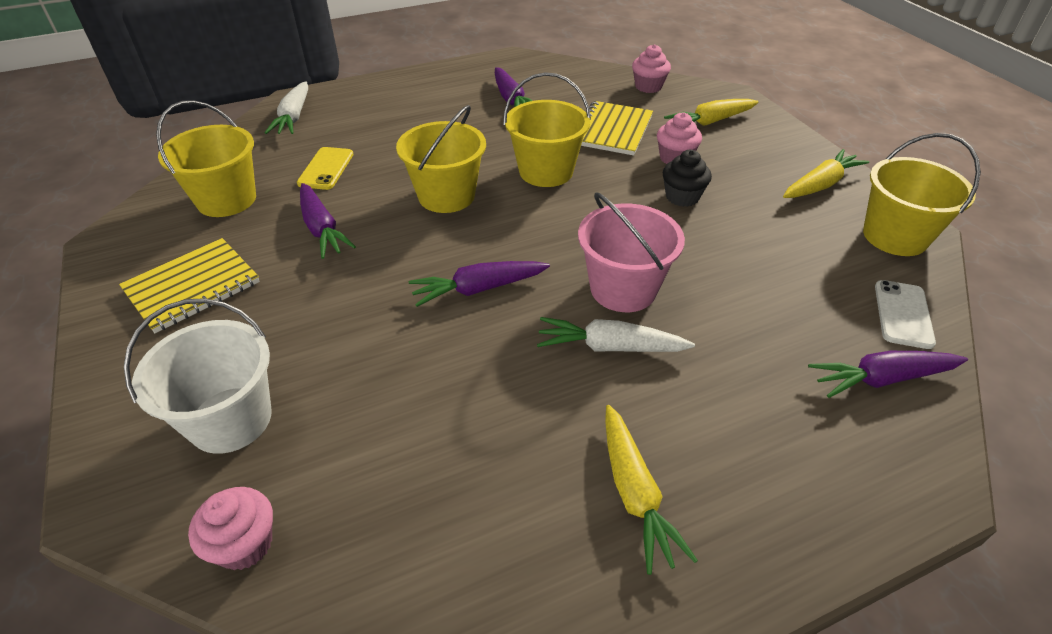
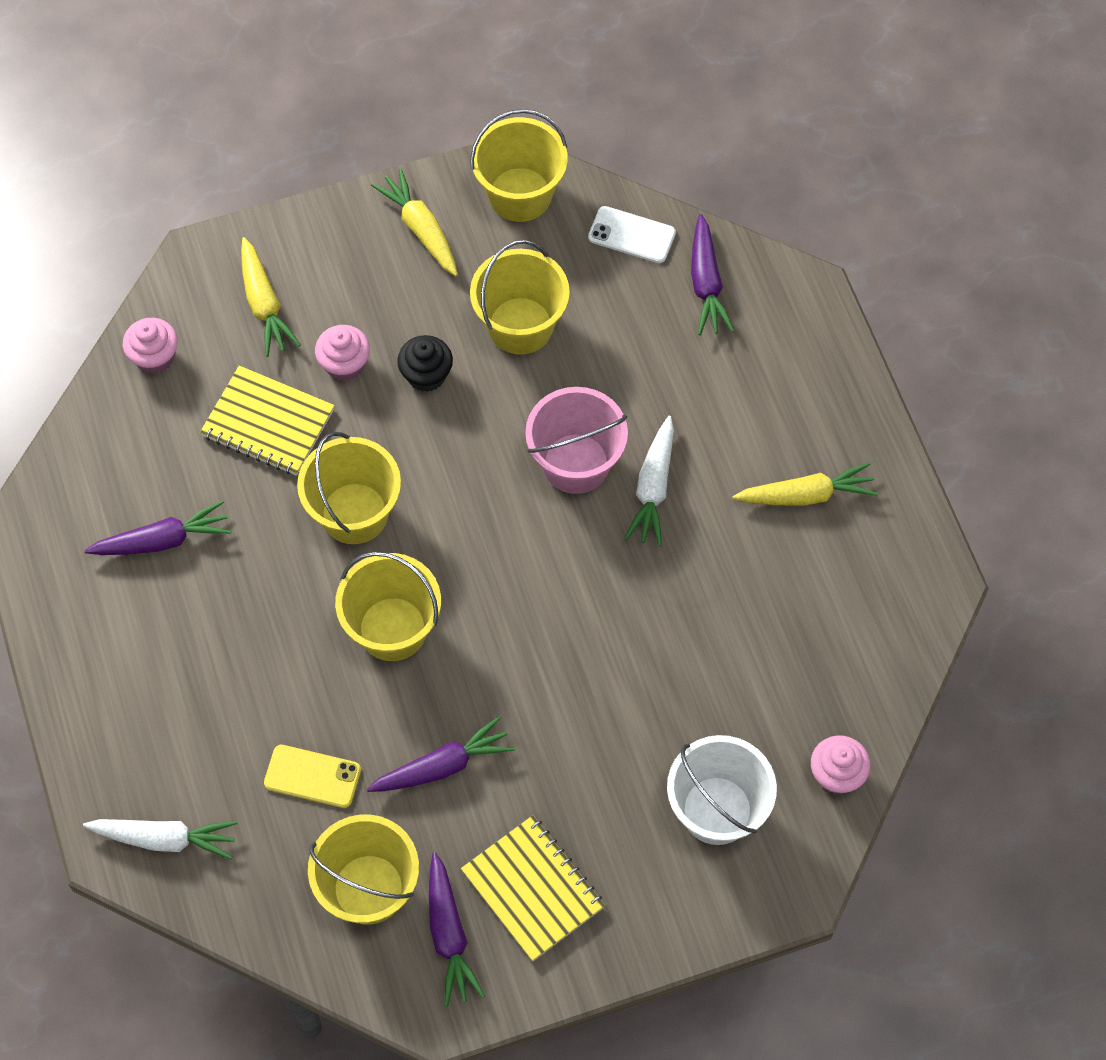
camera: 85 degrees left, 20 degrees up
purple carrot [409,261,550,307] -> purple carrot moved to [429,852,485,1007]
none -> yellow bucket [470,240,570,355]

